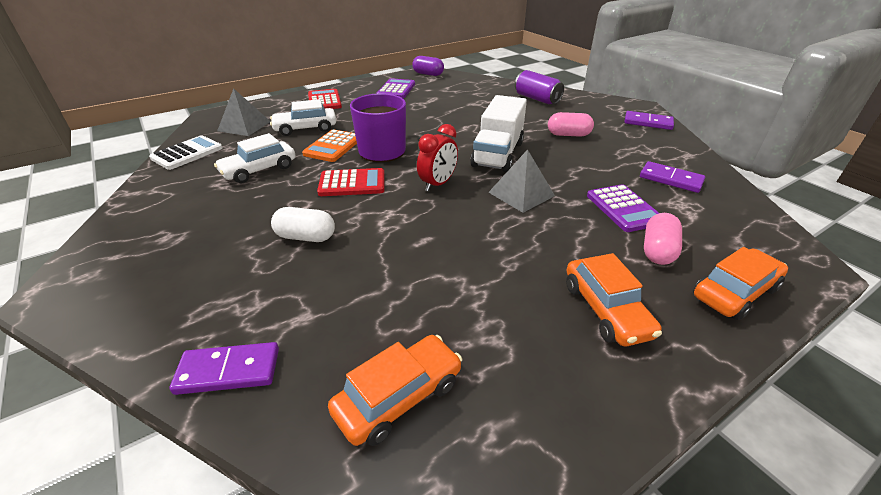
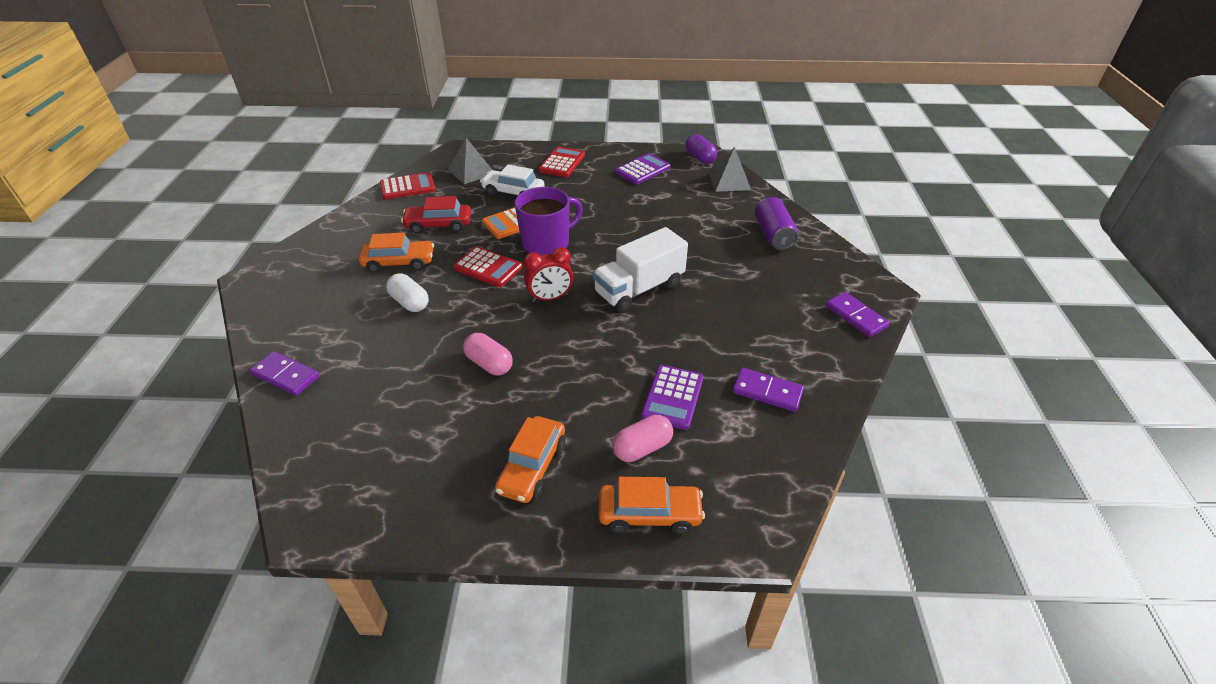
camera: 35 degrees right, 5 degrees up
white calculator [149,135,223,170] -> red calculator [380,172,436,200]
white car [214,133,295,183] -> red car [401,196,471,234]
orange car [328,335,462,446] -> orange car moved to [359,233,434,273]
grey pyramid [488,149,555,213] -> grey pyramid moved to [709,147,751,192]
pink capsule [548,112,594,137] -> pink capsule moved to [463,333,513,376]
purple domino [640,161,705,193] -> purple domino turned 45 degrees counterclockwise [733,368,804,412]

